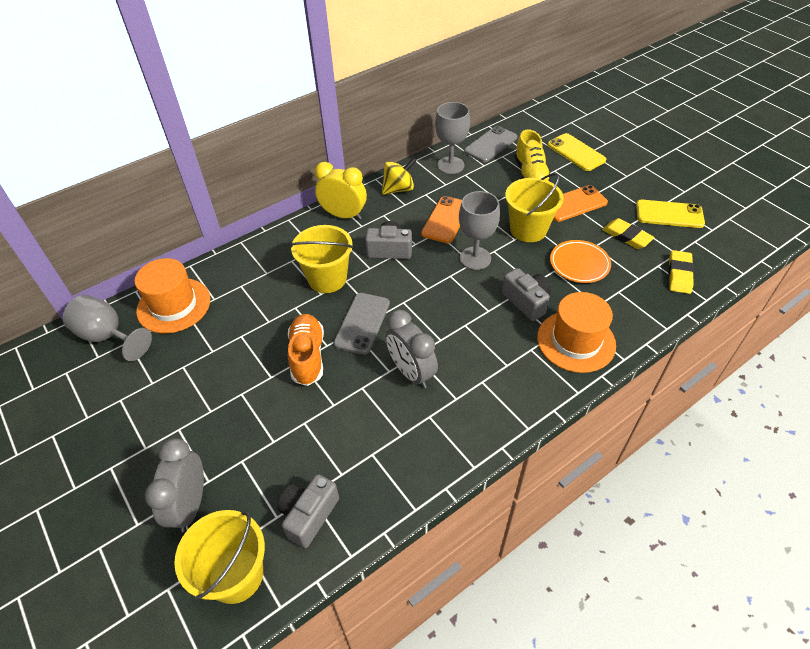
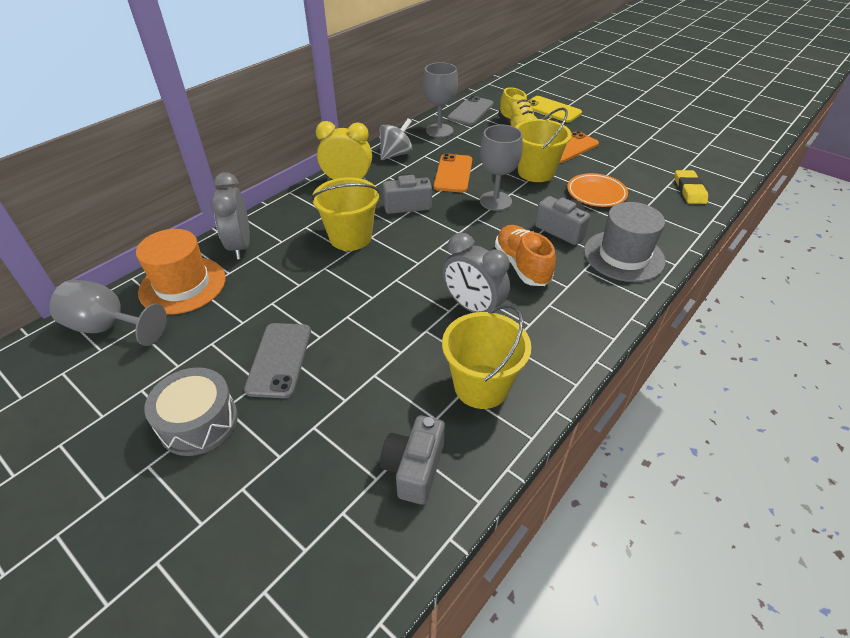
camera: 15 degrees left, 5 degrees down
grey clock [145,438,204,532] -> grey clock moved to [210,172,250,259]
yellow bucket [174,510,265,604] -> yellow bucket moved to [442,305,531,409]
orange shoe [288,314,324,386] -> orange shoe moved to [495,225,556,286]
grey phone [333,293,390,355] -> grey phone moved to [244,323,311,398]
yellow spinning top [382,157,417,195] -> grey spinning top [379,118,413,160]
orange hat [537,292,616,373] -> grey hat [584,202,665,282]
yellow eraser [602,218,655,249] -> none
yellow phone [636,200,705,228] -> none
none -> grey drum [144,367,238,456]

